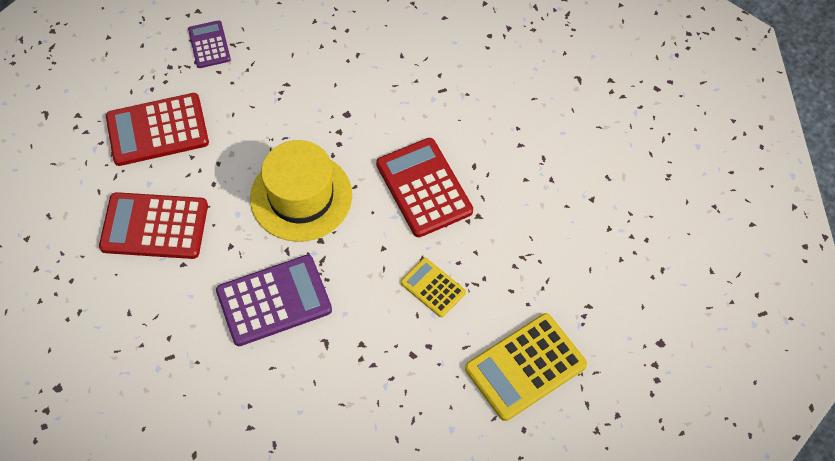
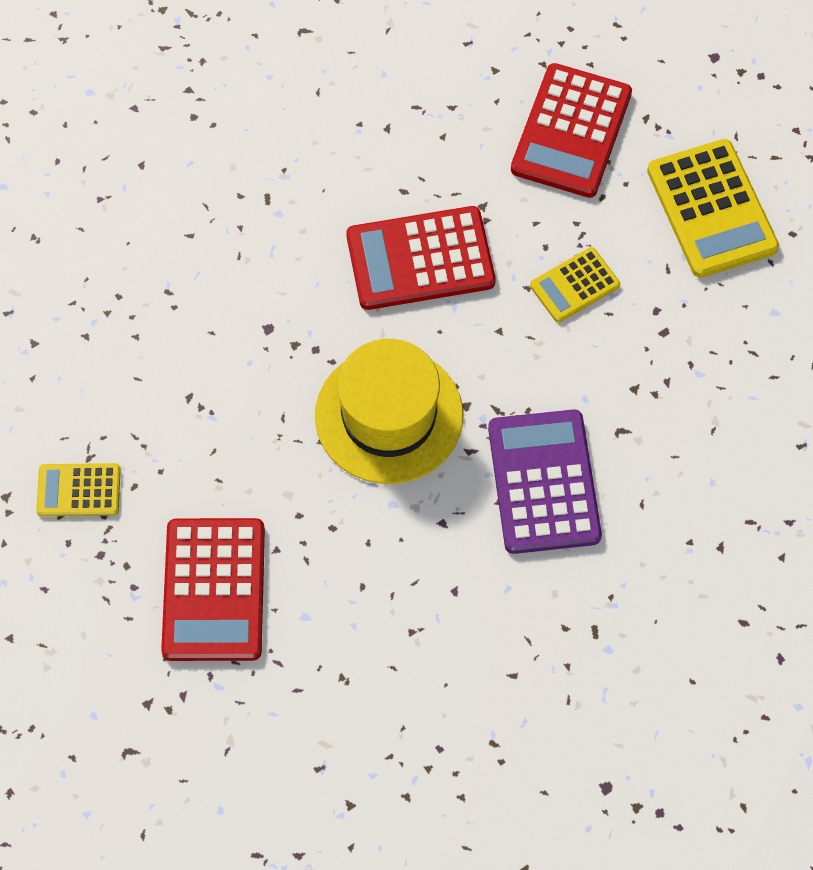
camera: 75 degrees left, 5 degrees up
red calculator [99,192,208,259] -> red calculator moved to [511,63,632,198]
purple calculator [188,20,231,68] -> yellow calculator [36,463,121,517]

